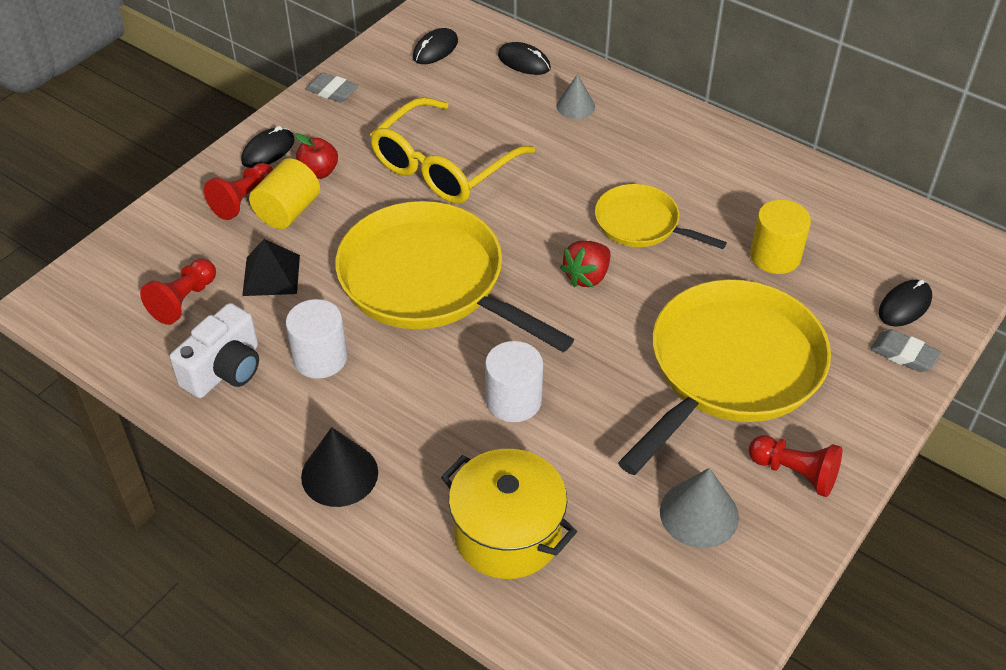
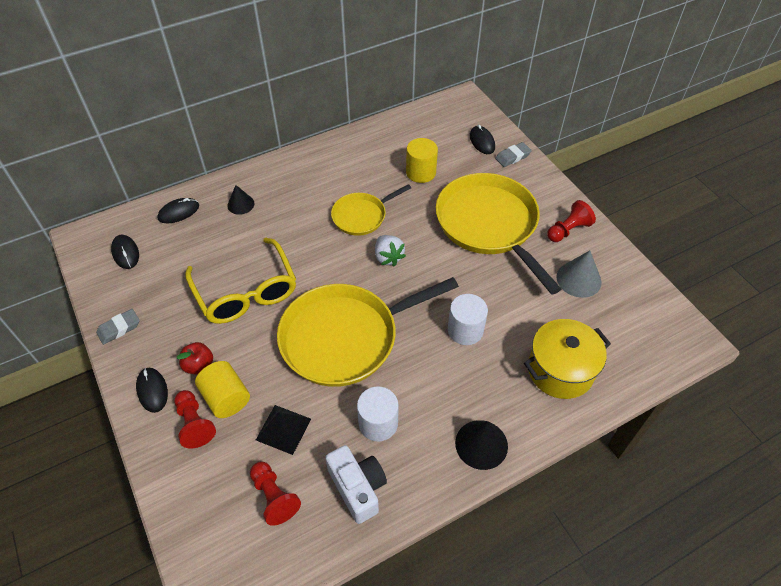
camera: 65 degrees left, 5 degrees up
grey cone [556,74,595,119] -> black cone [227,185,254,215]
red strawberry [560,241,611,287] -> white strawberry [375,235,406,267]

